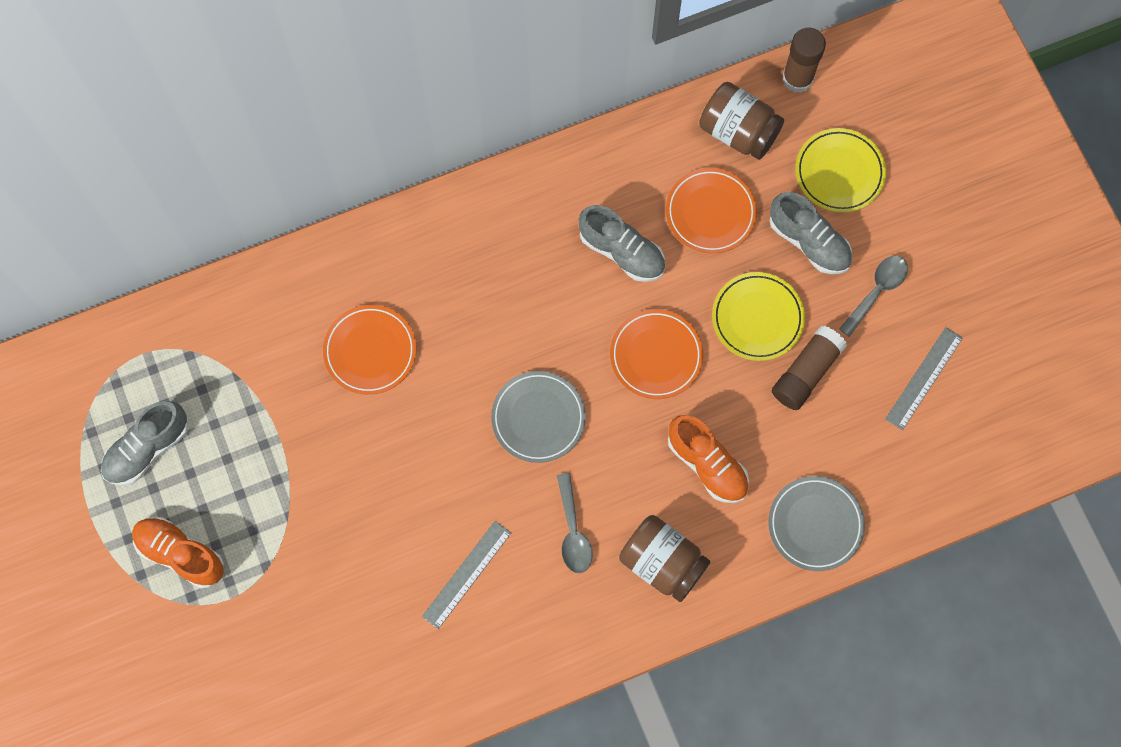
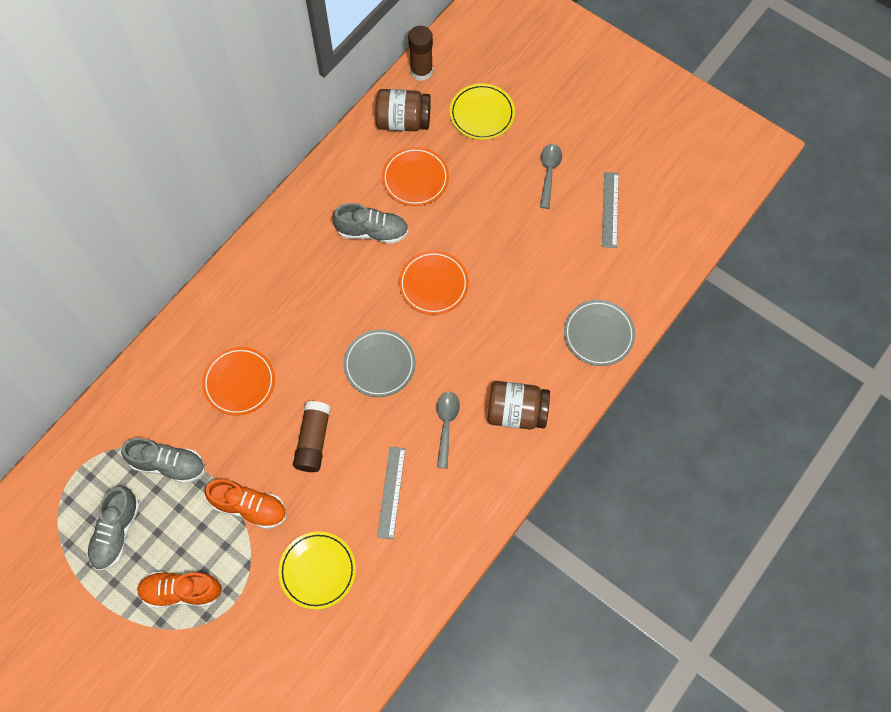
camera: 30 degrees left, 5 degrees down
grey spoon [557,473,593,573] -> grey spoon turned 135 degrees counterclockwise [437,392,460,469]
orange shoe [668,415,749,503] -> orange shoe moved to [205,479,287,529]
yellow plate [712,272,805,361] -> yellow plate moved to [278,531,356,610]
grey shoe [769,192,852,274] -> grey shoe moved to [121,438,205,484]
brown glue stick [772,326,847,410] -> brown glue stick moved to [293,401,331,472]

